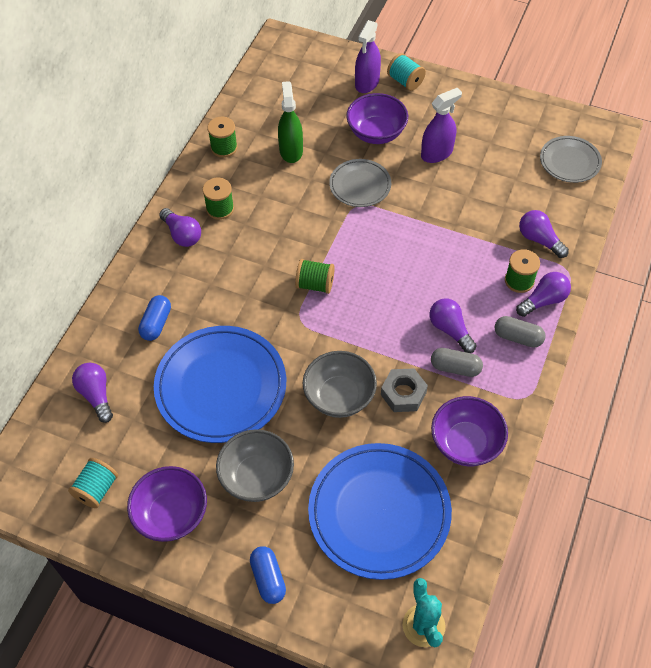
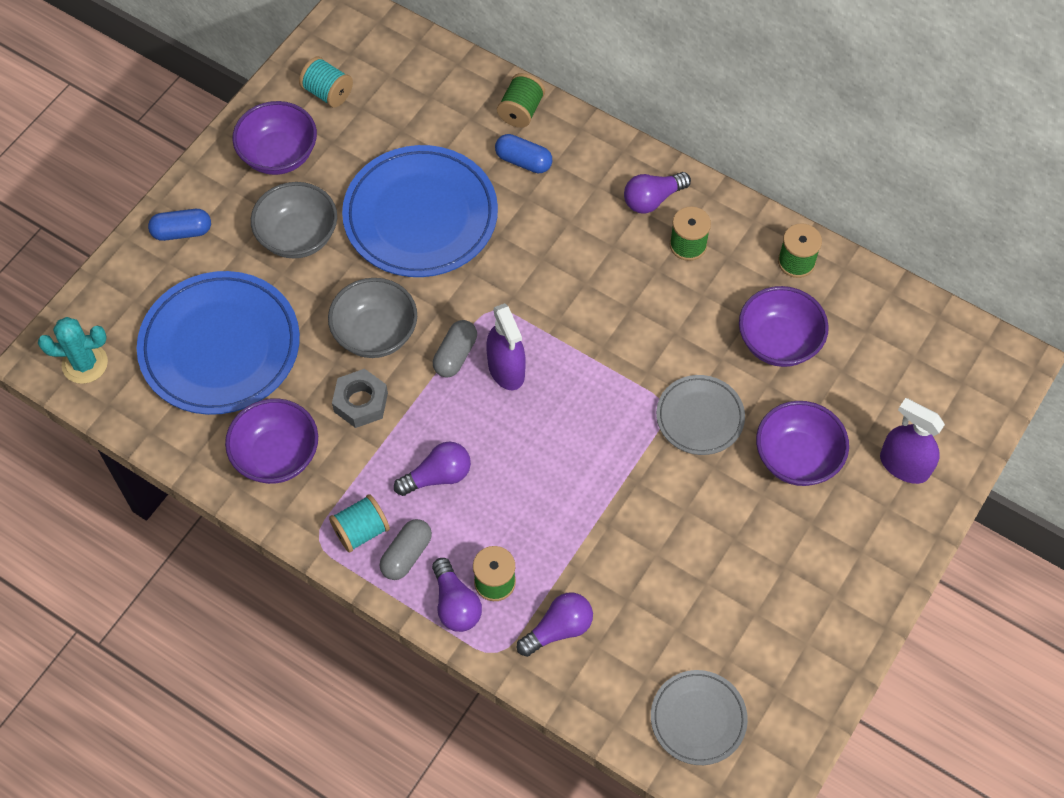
camera: 100 degrees right, 5 degrees up
purple light bulb [72,363,113,423] -> none
green spray bottle [278,81,303,163] -> purple bowl [739,286,829,367]
green spool [295,259,335,294] -> green spool moved to [497,73,545,128]
turquoise spool [387,53,426,91] -> turquoise spool moved to [329,494,390,553]
purple spray bottle [421,88,462,163] -> purple spray bottle moved to [486,303,526,390]
grey capsule [431,348,483,377] -> grey capsule moved to [433,320,477,378]

